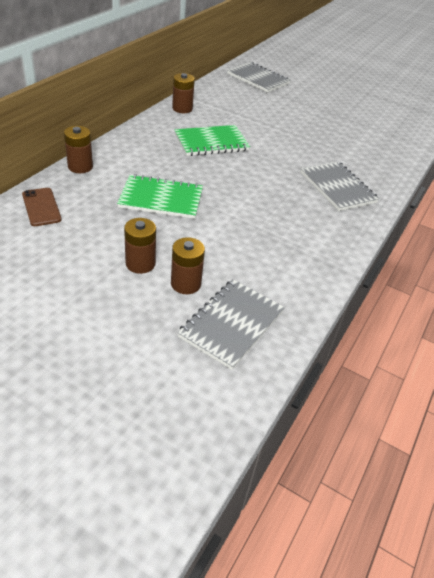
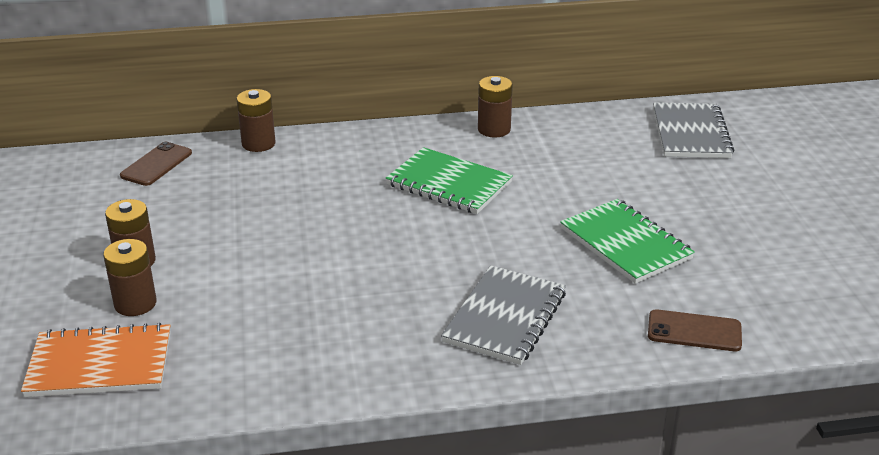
camera: 55 degrees right, 10 degrees down
green notebook [117,174,203,219] -> green notebook moved to [560,199,695,284]
grey notebook [177,279,285,370] -> orange notebook [21,323,171,397]
none -> brown phone [648,309,742,351]

